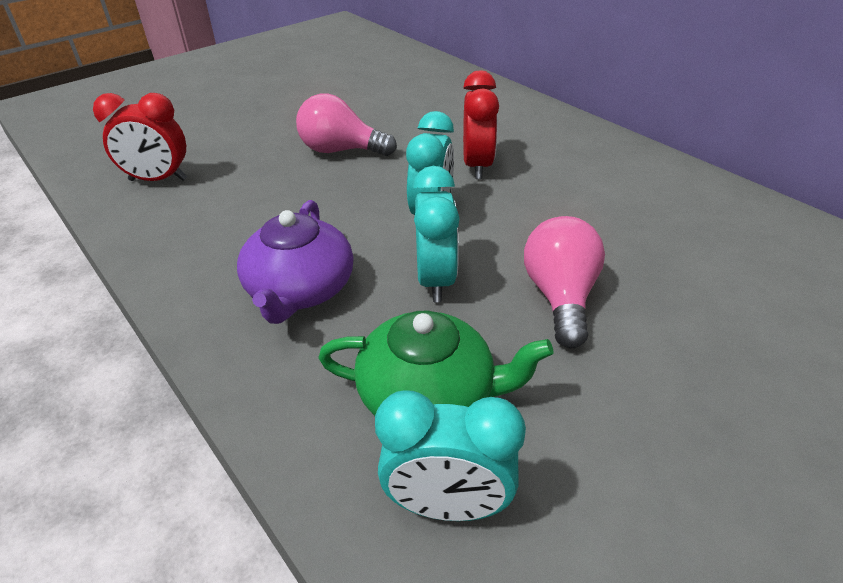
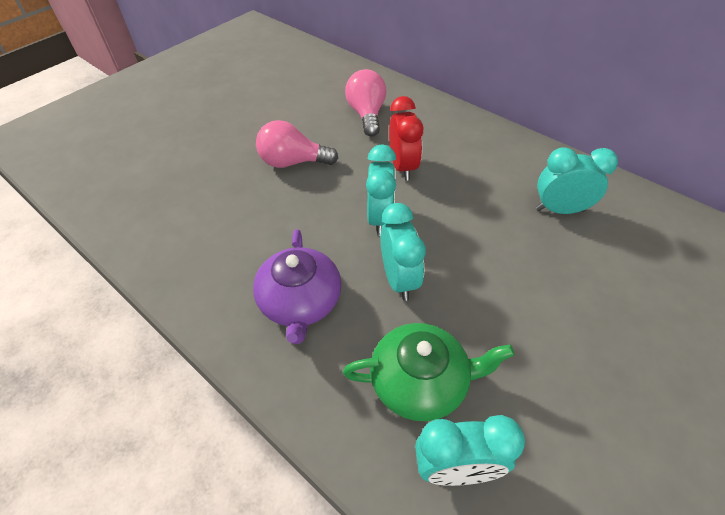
camera: 10 degrees left, 10 degrees up
red clock [93,93,187,181] -> none
pink light bulb [524,216,605,348] -> pink light bulb moved to [345,69,386,136]
none -> turquoise clock [536,147,618,214]

